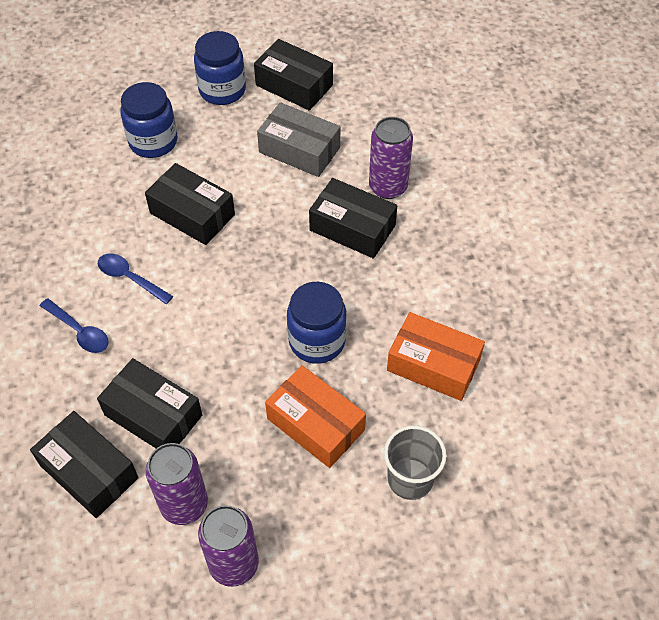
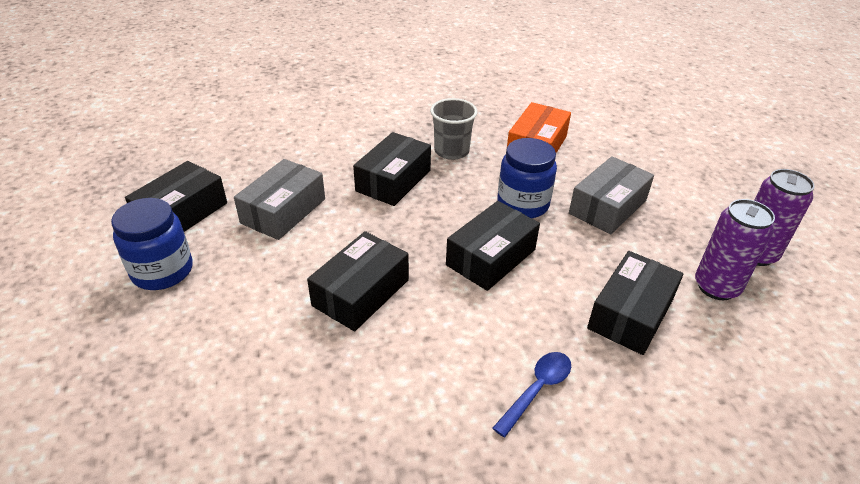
camera: 90 degrees left, 15 degrees down
black box [30,411,139,518] -> black box moved to [446,201,540,291]
blue spoon [98,253,173,304] -> none
blue jar [121,82,177,158] -> none
orange box [265,365,366,468] -> grey box [569,156,654,234]
purple can [369,117,413,199] -> none
grey cup [384,425,447,500] -> grey cup moved to [430,98,478,160]

